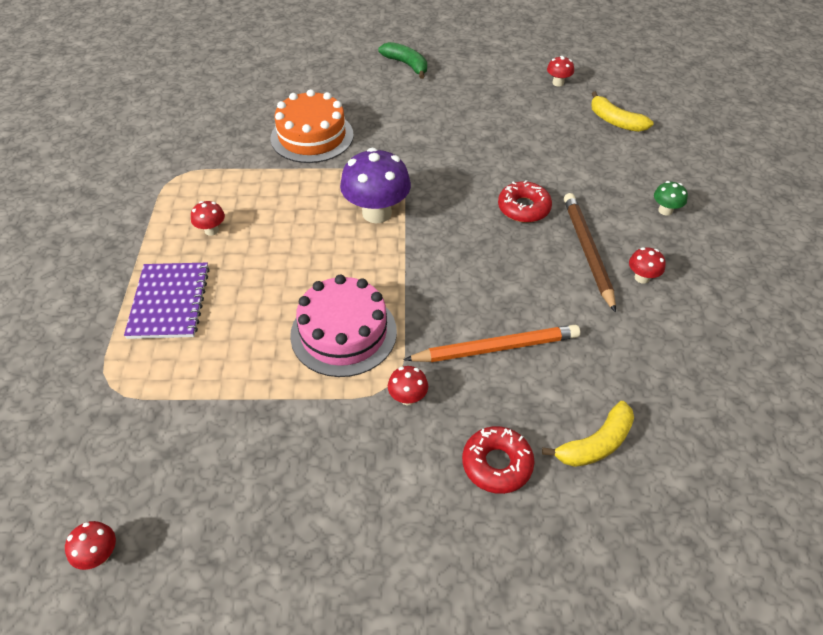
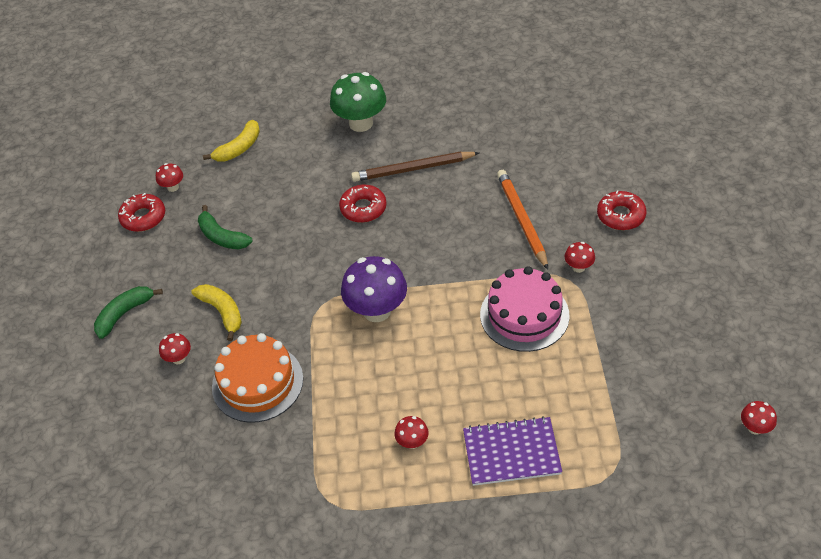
camera: 90 degrees left, 0 degrees up
yellow banana [542,401,634,467] -> yellow banana moved to [191,284,242,341]
red mushroom [629,247,666,284] -> red mushroom moved to [159,333,191,364]
green mushroom [654,181,688,216] -> green mushroom [330,72,386,132], size x2.11
none -> red donut [118,193,165,232]
none -> green banana [198,205,253,249]

